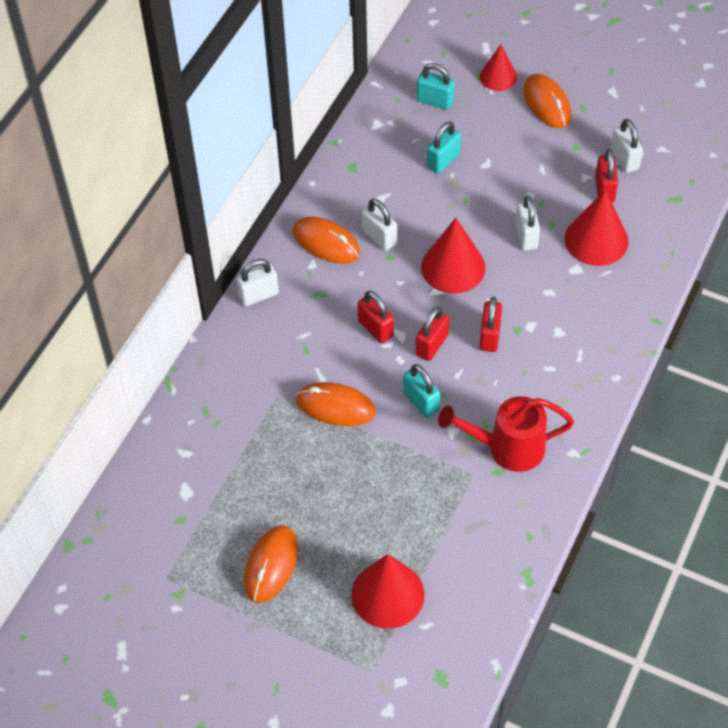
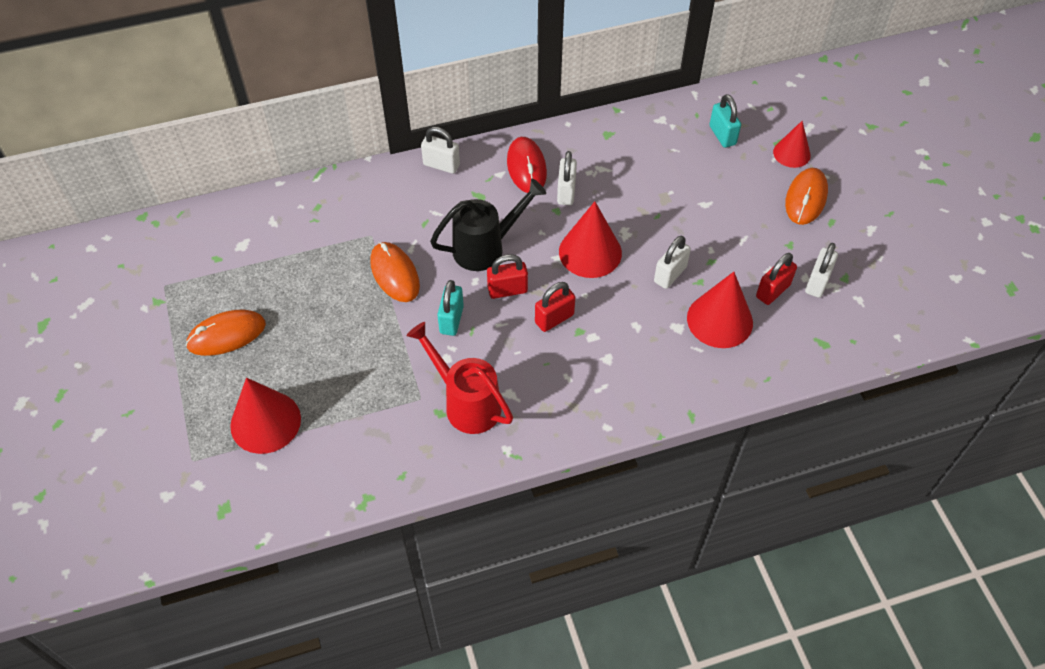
camera: 45 degrees right, 0 degrees up
orange mouse [293,217,360,264] -> red mouse [507,137,547,193]
red padlock [357,290,394,344] -> black watering can [430,179,546,271]
turquoise padlock [427,121,461,174] -> none

